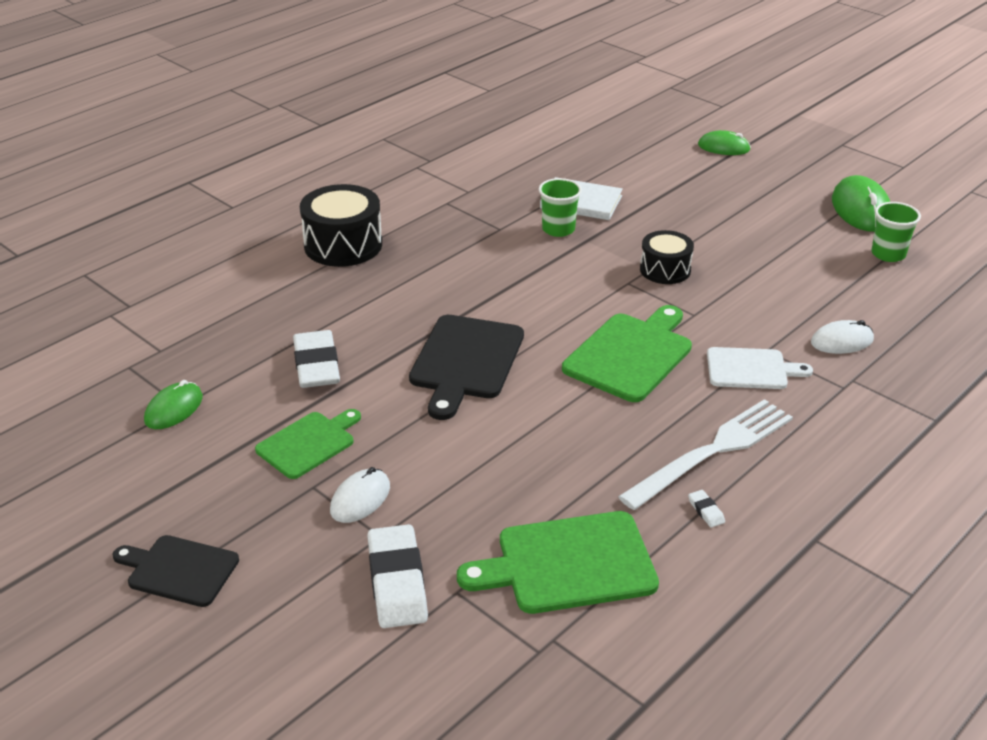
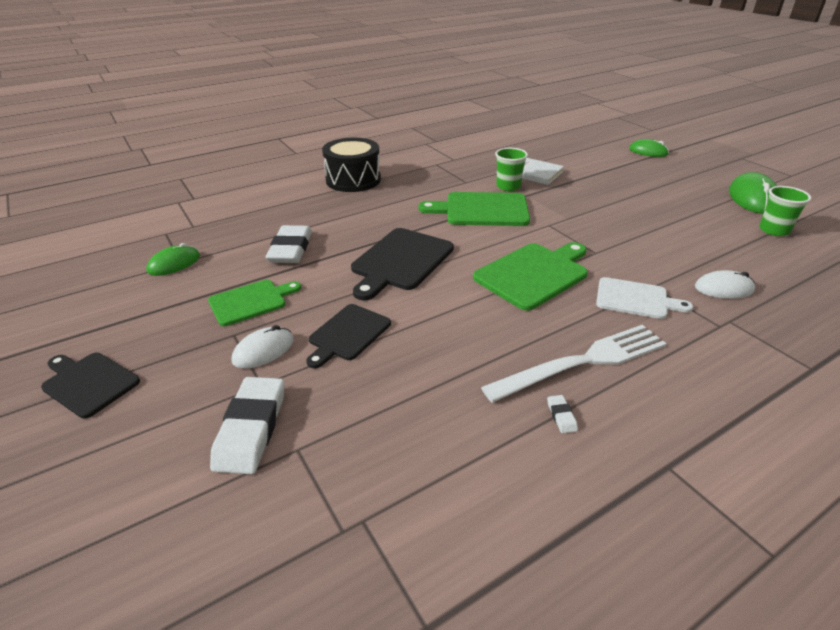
camera: 15 degrees right, 0 degrees up
green cutting board [457,511,659,614] -> green cutting board moved to [419,192,530,226]
black drum [640,230,694,284] -> none
none -> black cutting board [306,304,391,368]

